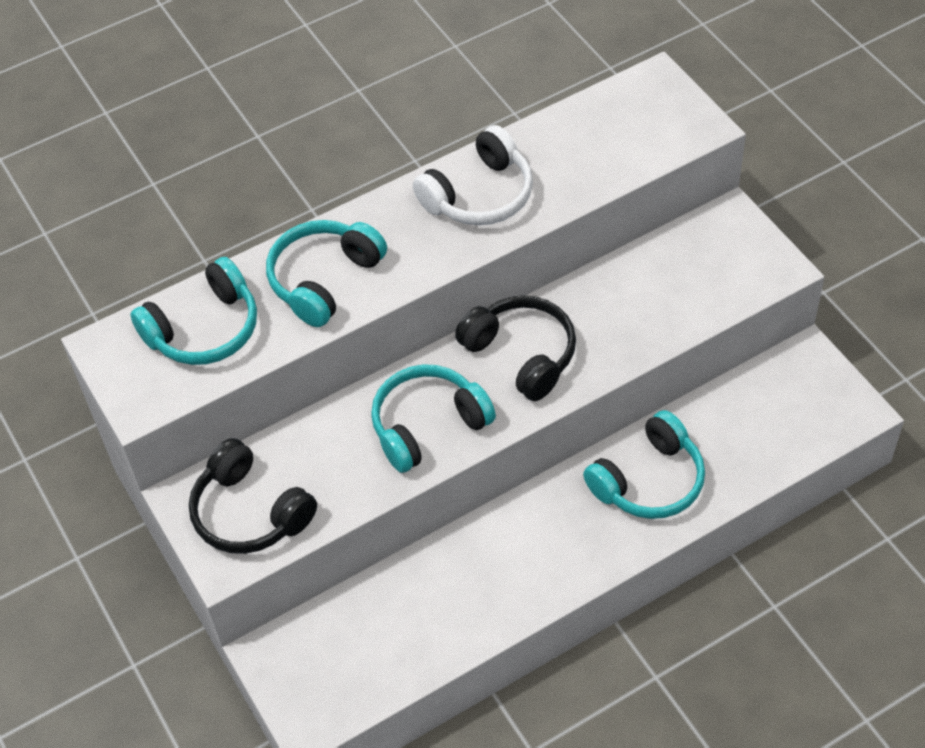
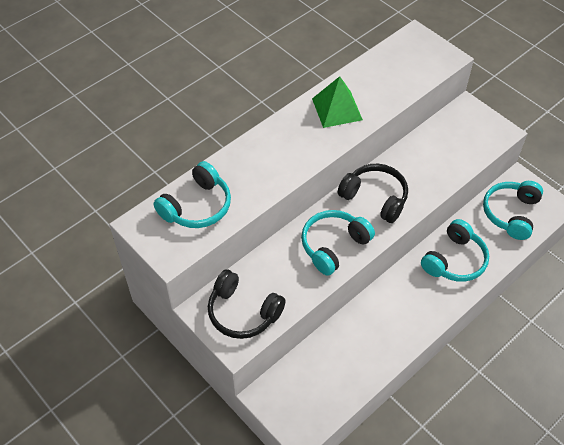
camera: 15 degrees left, 0 degrees up
turquoise headphones [266,220,387,327] -> turquoise headphones moved to [483,181,543,240]
white headphones [413,125,533,225] -> green pyramid [312,76,363,128]

